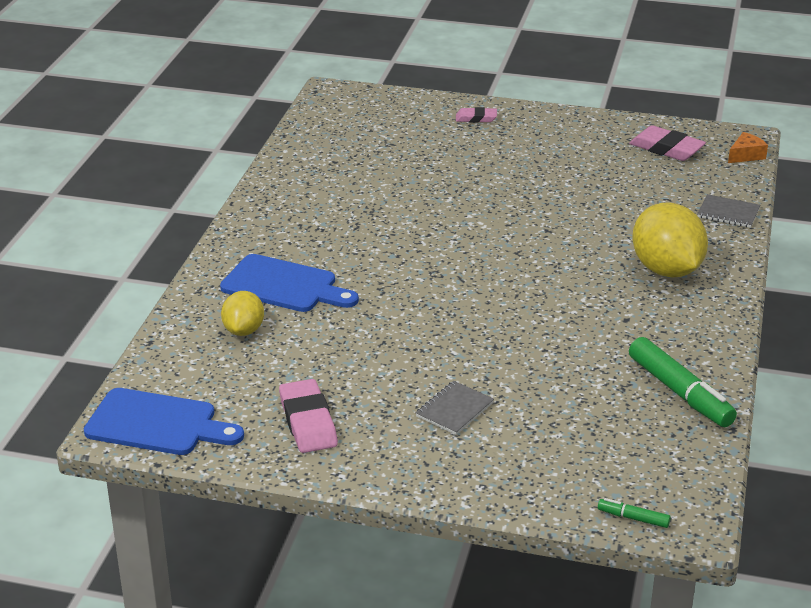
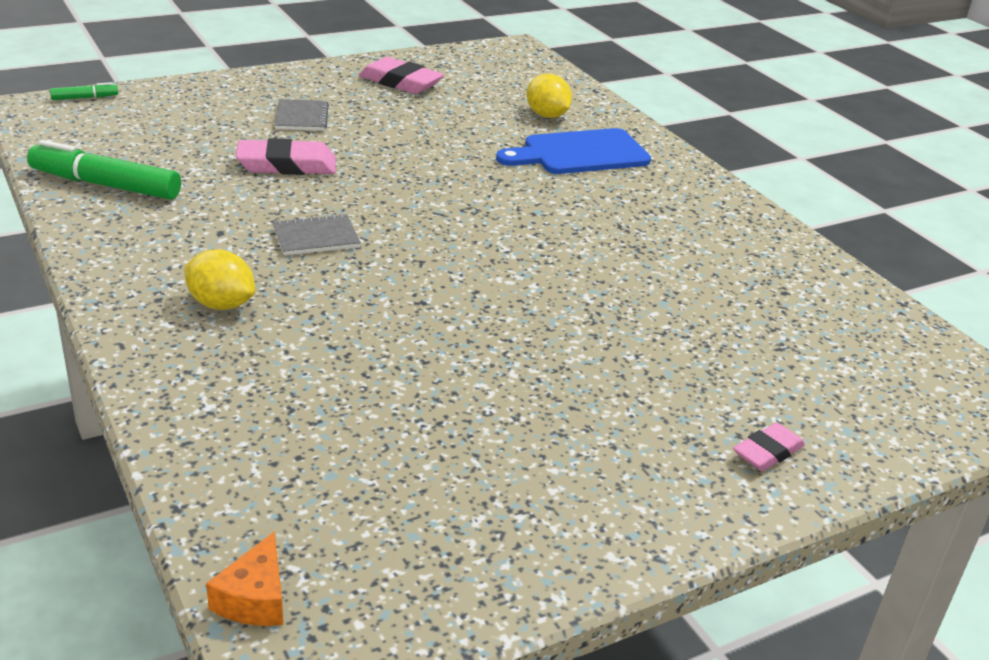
camera: 135 degrees right, 0 degrees up
blue cutting board [84,388,244,455] -> none
pink eraser [629,125,706,161] -> pink eraser moved to [236,138,336,175]
yellow lemon [632,203,708,278] -> yellow lemon [184,249,255,310], size x0.57
grey notebook [697,194,760,228] -> grey notebook moved to [272,214,361,255]

